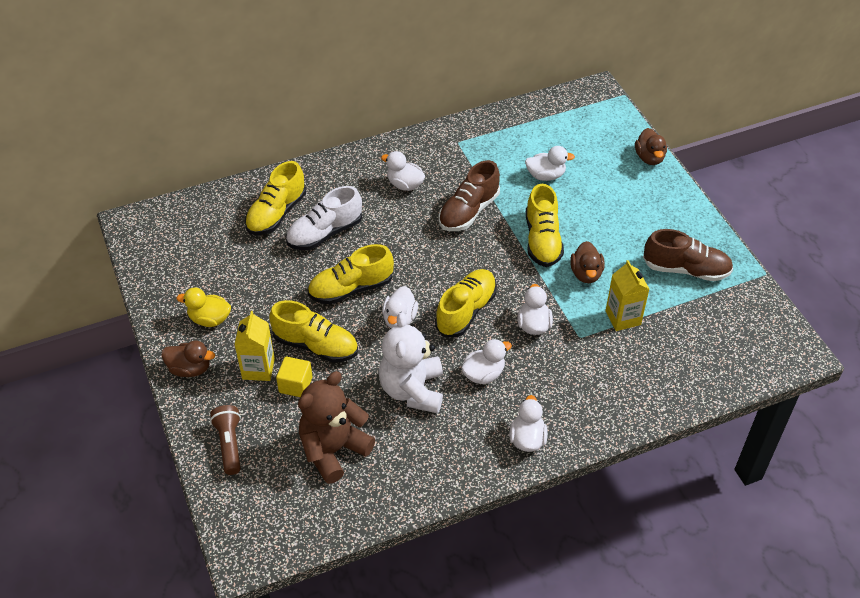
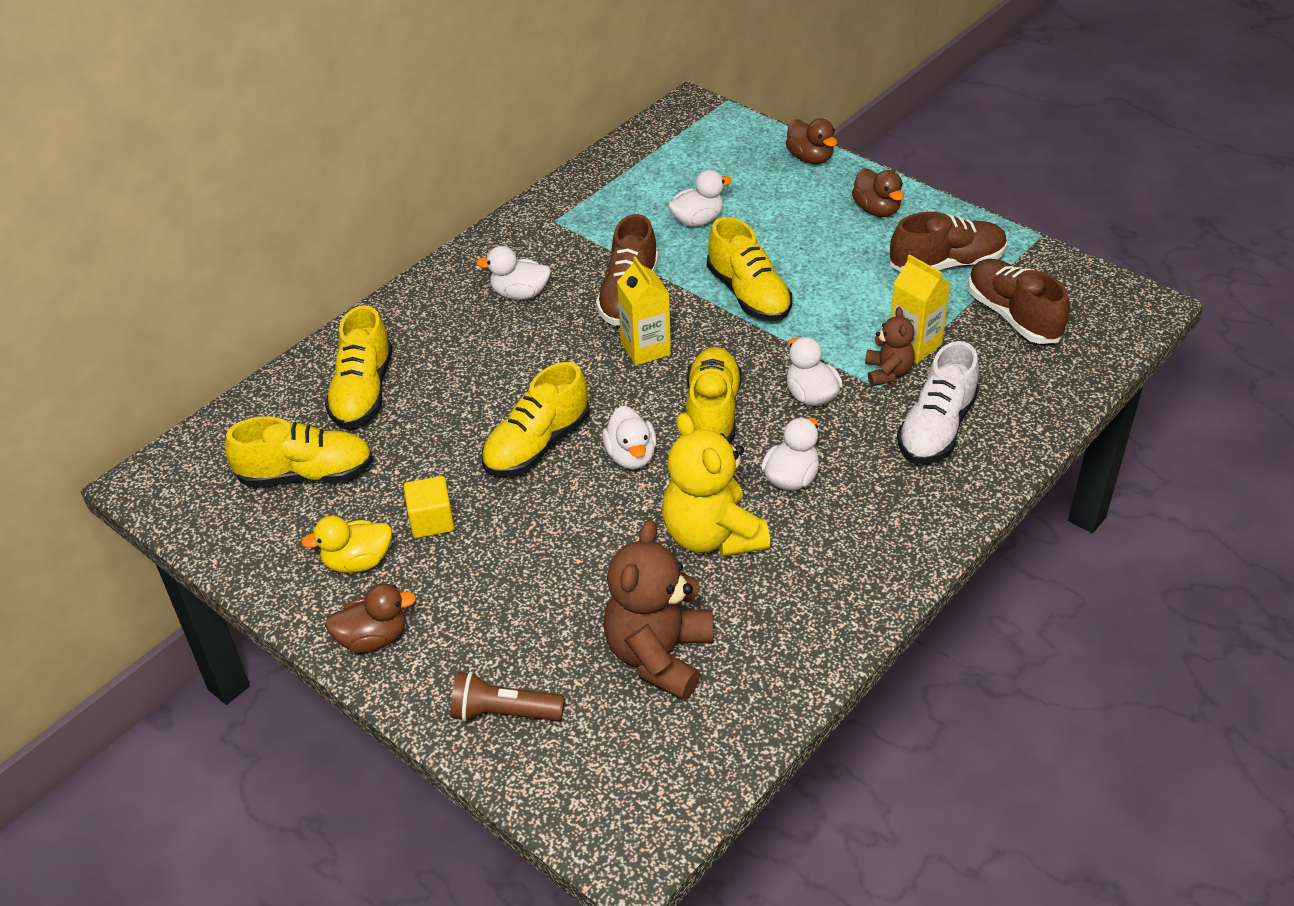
camera: 25 degrees left, 5 degrees down
brown flashlight [210,405,241,475] -> brown flashlight turned 45 degrees counterclockwise [451,671,565,722]
yellow carton [234,311,275,381] -> yellow carton moved to [617,256,671,366]
yellow shoe [269,300,358,363] -> yellow shoe moved to [225,416,373,486]
yellow cube [276,356,313,397] -> yellow cube moved to [404,476,454,538]
white shoe [286,186,362,250] -> white shoe moved to [897,341,979,463]
white teddy bear [379,312,443,413] -> yellow teddy bear [662,413,770,557]
white duck [509,395,548,452] -> none
brown duck [570,241,604,283] -> brown duck moved to [852,168,904,217]
none -> brown teddy bear [865,307,915,386]
none -> brown shoe [968,259,1070,344]

